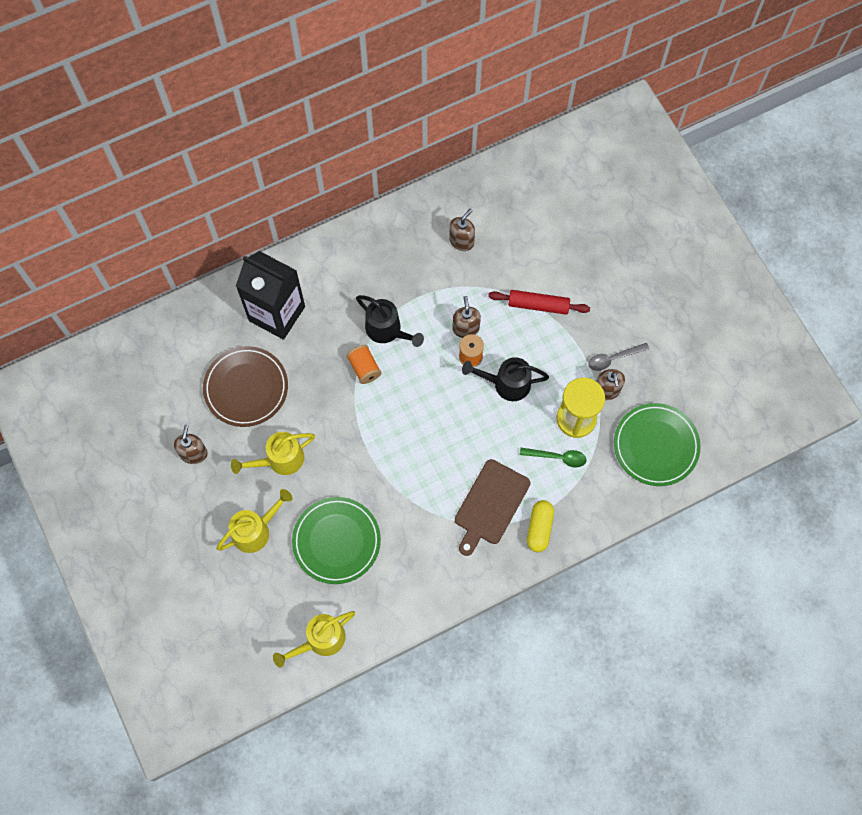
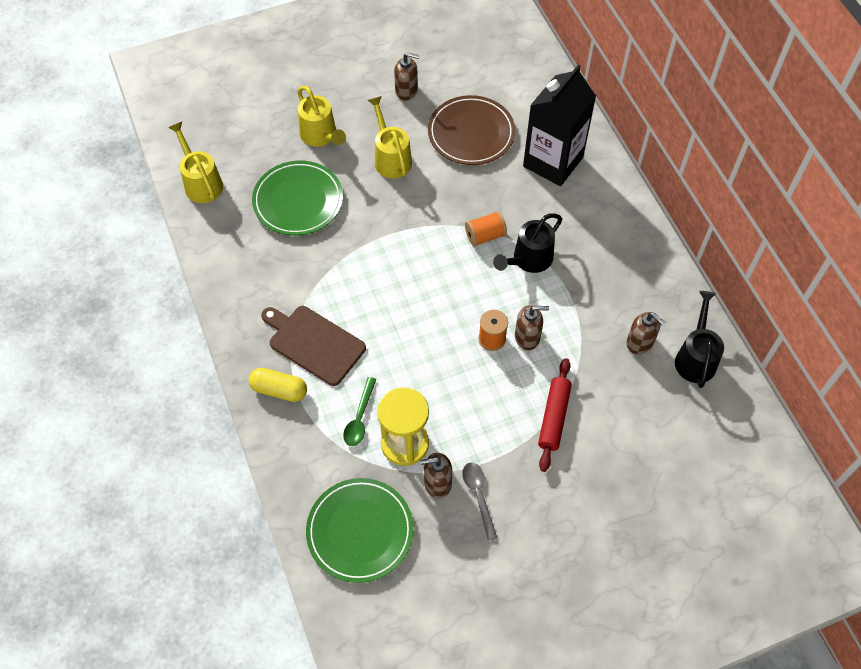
camera: 95 degrees right, 10 degrees down
black watering can [462,357,549,401] -> black watering can moved to [675,291,724,388]

